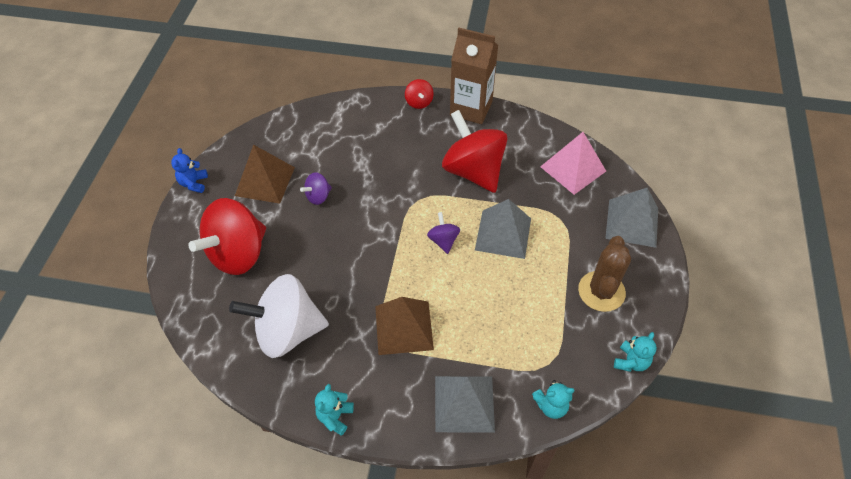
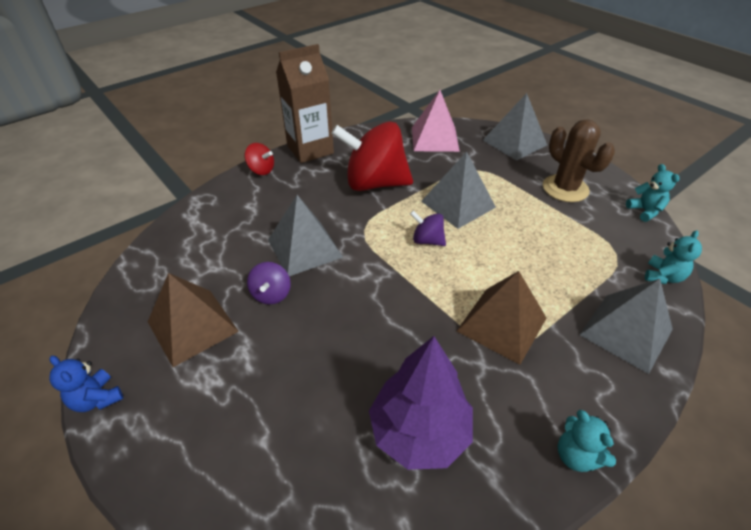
camera: 50 degrees left, 10 degrees down
red spinning top [189,198,266,275] -> none
white spinning top [229,274,329,358] -> purple tree [369,336,473,470]
none -> grey pyramid [268,195,343,276]

